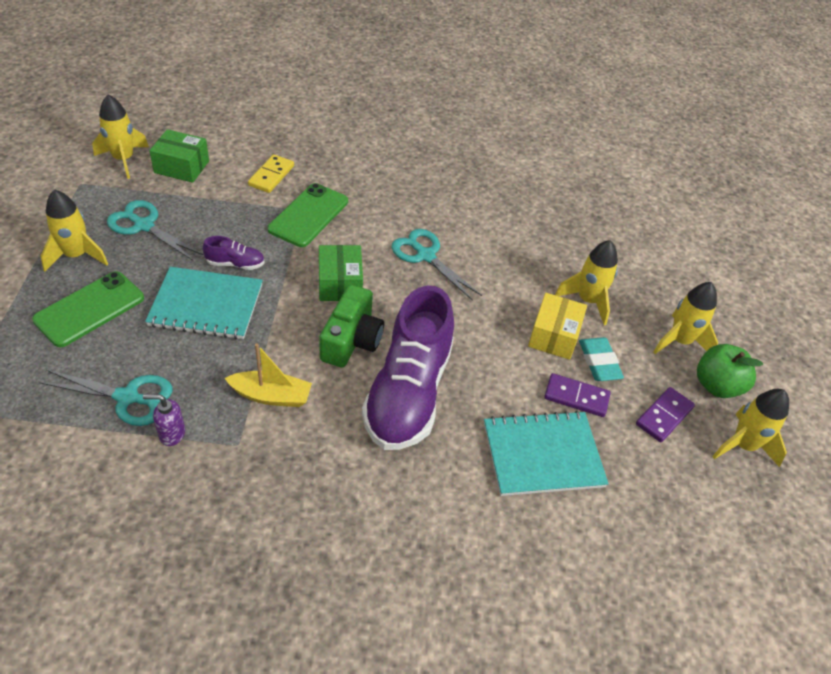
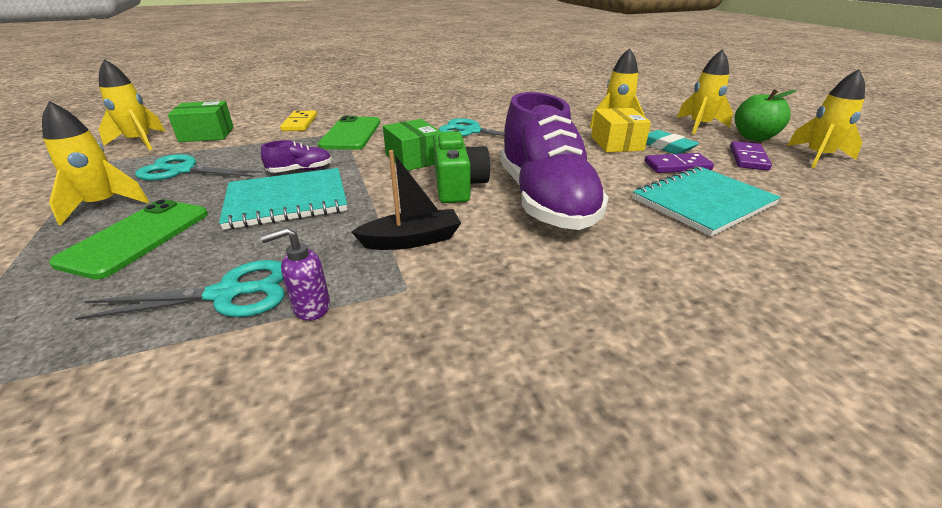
camera: 20 degrees left, 15 degrees down
yellow boat [224,344,312,407] -> black boat [352,150,461,250]

